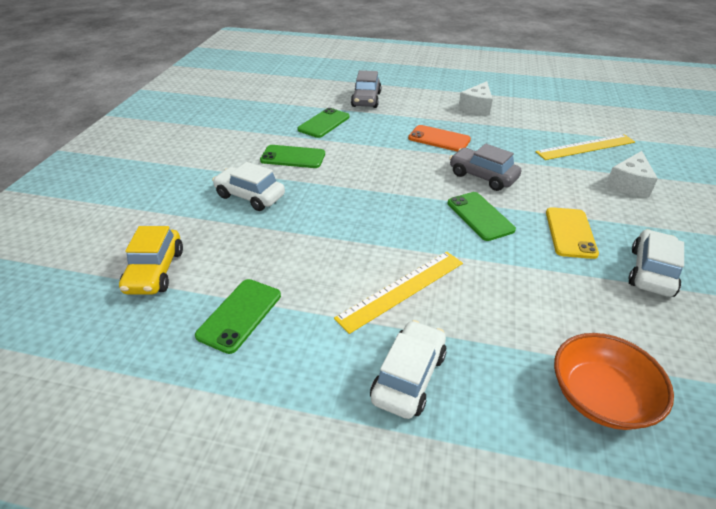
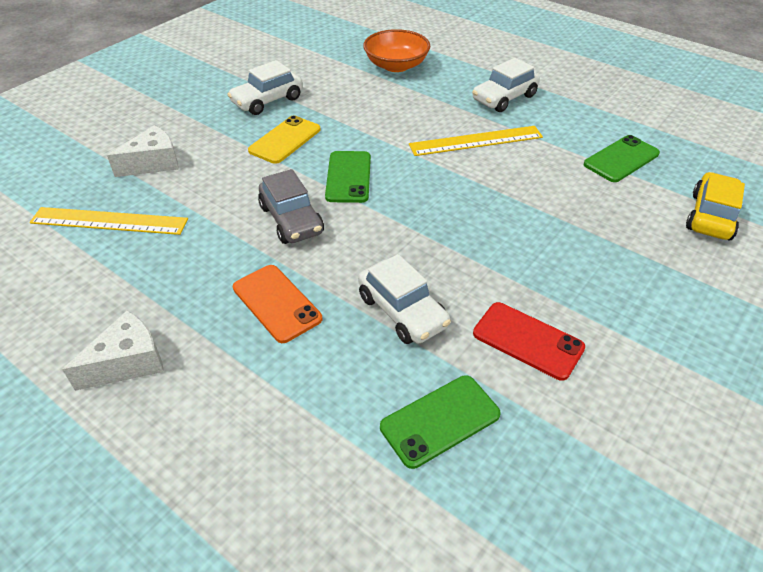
camera: 155 degrees left, 5 degrees up
white car [212,162,285,211] -> white car moved to [358,254,451,344]
green phone [260,145,325,168] -> red phone [473,302,585,381]
grey car [351,70,381,108] -> none

